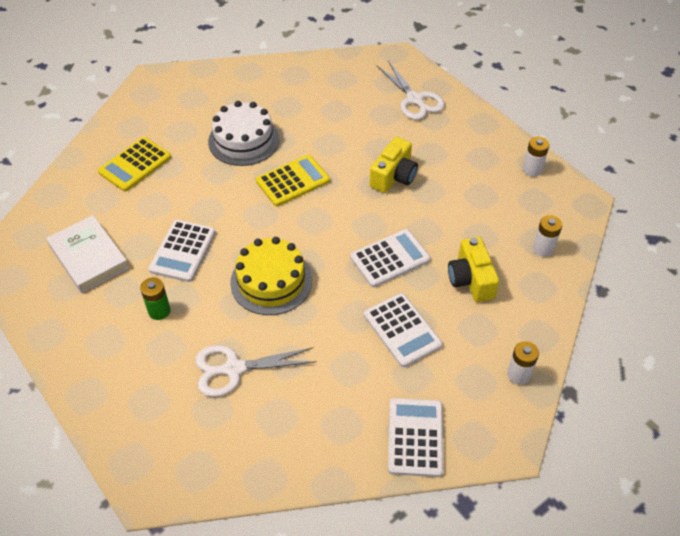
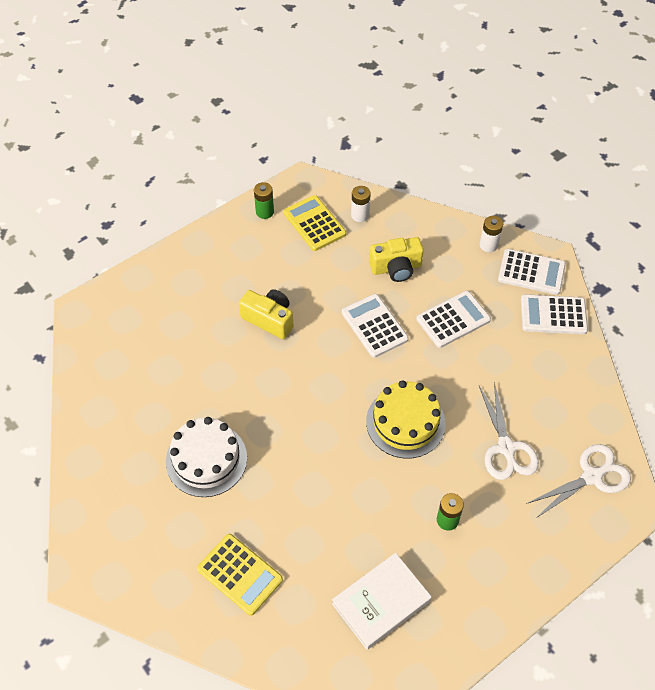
camera: 90 degrees left, 5 degrees up
white calculator [149,220,216,282] -> white calculator moved to [498,249,566,295]
yellow calculator [256,155,330,206] -> yellow calculator moved to [284,195,346,251]
white scissors [377,61,445,120] -> white scissors moved to [526,444,631,518]
white battery [523,137,549,177] -> green battery [254,182,274,219]

